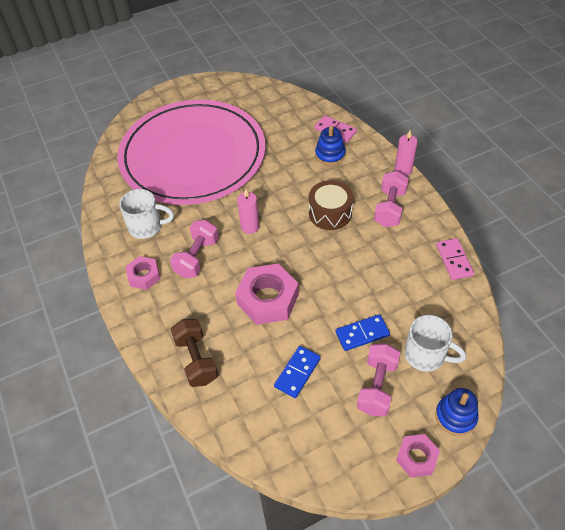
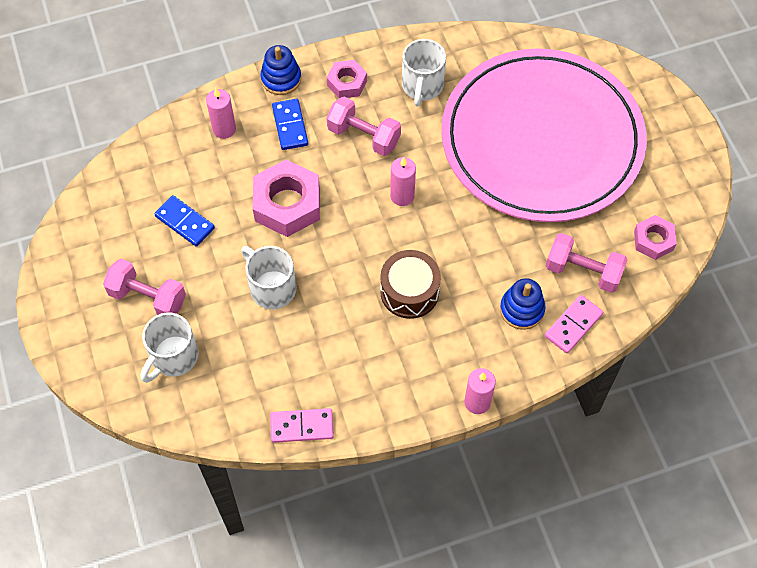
camera: 95 degrees right, 10 degrees up
brown dumbbell [170,319,218,387] -> pink candle [206,88,236,139]
blue domino [335,314,390,351] -> blue domino moved to [272,99,308,150]
pink dumbbell [374,171,409,227] -> pink dumbbell moved to [546,233,628,293]
pink nut [396,434,440,477] -> pink nut moved to [634,215,677,260]
blue stacking toy [435,388,479,436] -> blue stacking toy moved to [260,45,301,95]
none -> white mug [241,246,296,309]

